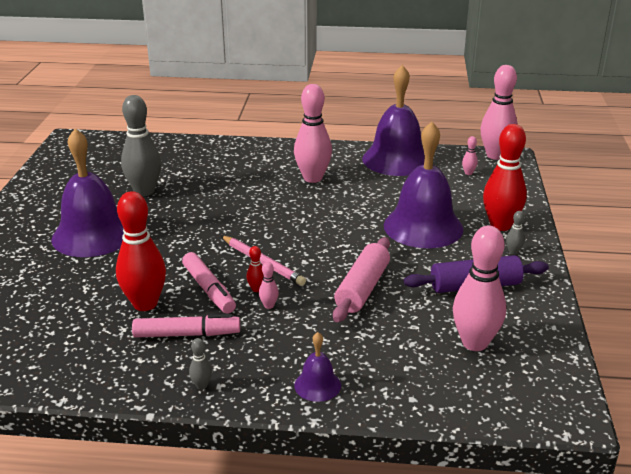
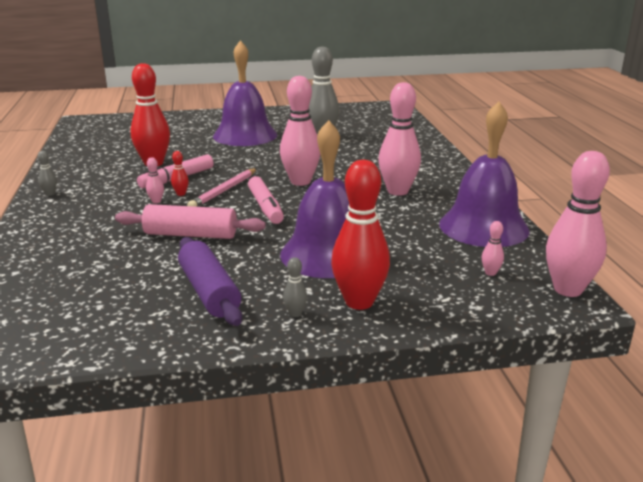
camera: 75 degrees right, 5 degrees down
pink marker [132,314,240,338] -> pink marker moved to [248,176,284,224]
purple bell [294,332,341,402] -> none
pink bowling pin [453,226,506,351] -> pink bowling pin moved to [280,76,320,186]

